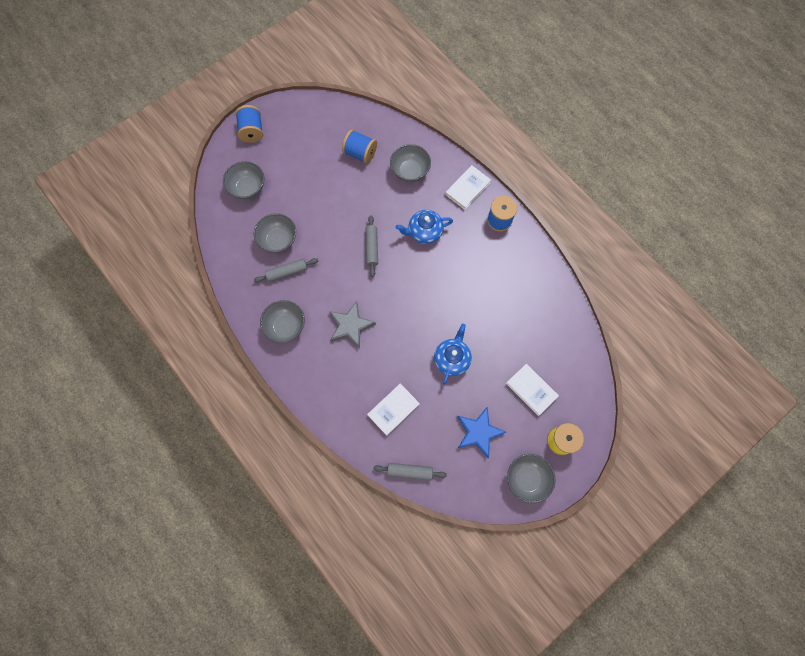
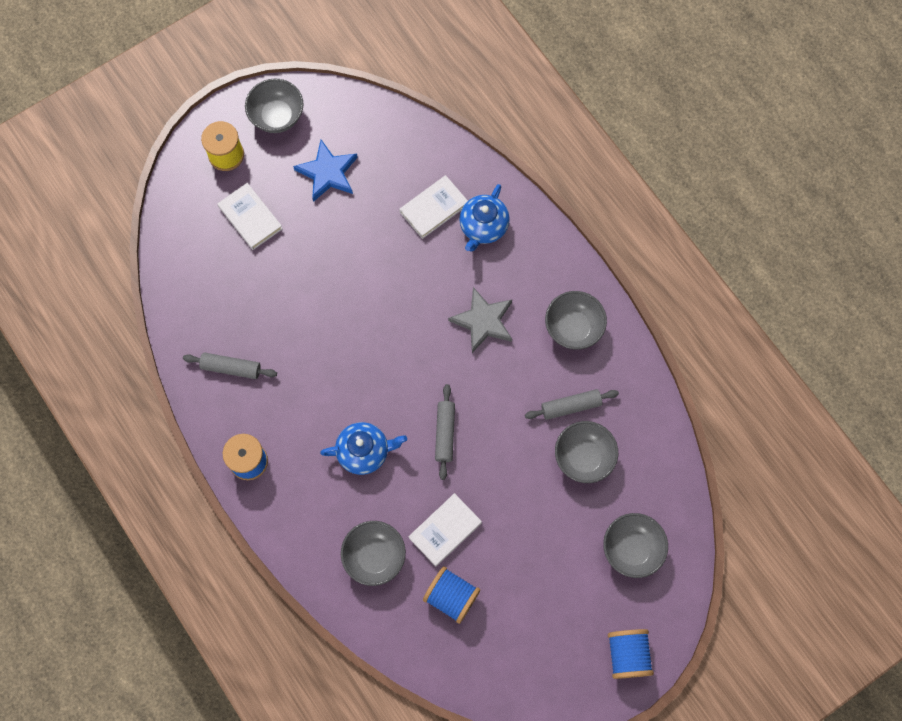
camera: 175 degrees left, 0 degrees up
grey rolling pin [374,463,447,481] -> grey rolling pin moved to [183,352,277,379]
blue teapot [434,324,472,385] -> blue teapot moved to [459,184,510,252]
white book [445,165,491,210] -> white book moved to [408,493,482,567]

